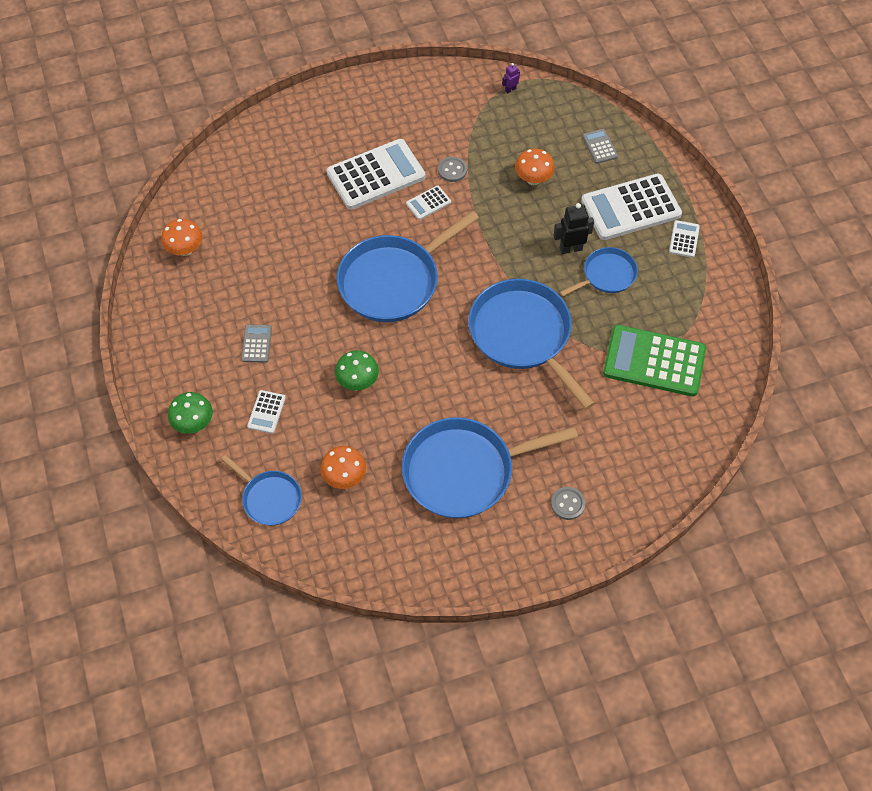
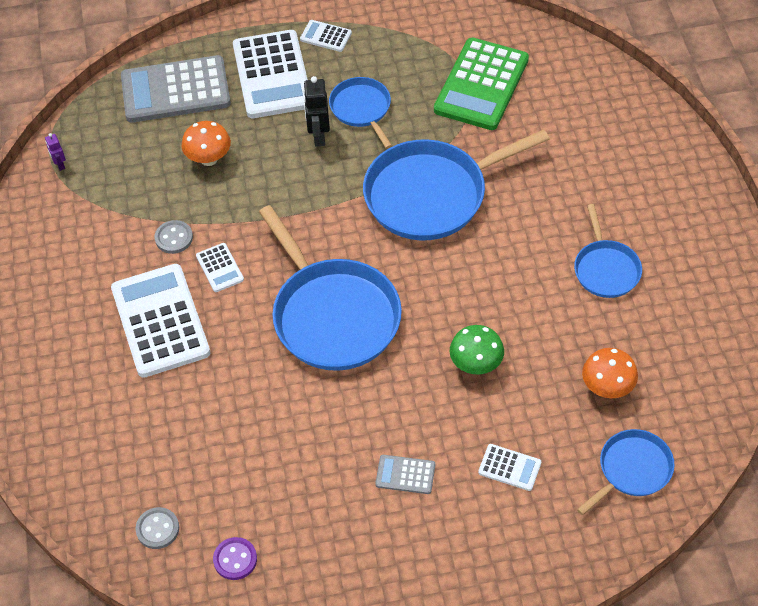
camera: 80 degrees left, 5 degrees down
orange mushroom [161,219,203,256] -> purple button [213,537,257,580]
green mushroom [168,392,213,434] -> none
blue pan [402,417,578,518] -> blue pan [574,204,642,298], size x0.53
grey button [551,487,585,520] -> grey button moved to [136,507,179,549]
grey calculator [582,129,618,164] -> grey calculator [121,55,231,123], size x2.22

